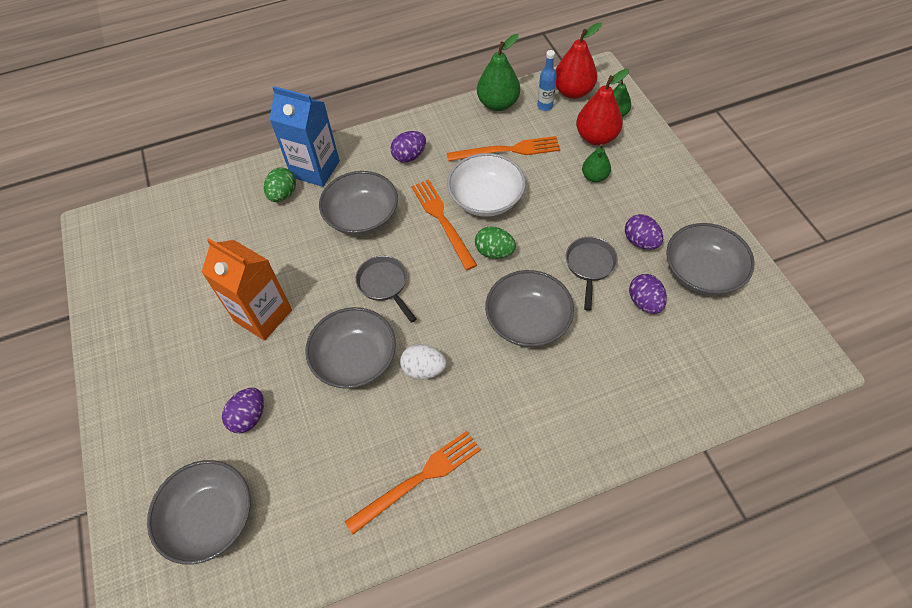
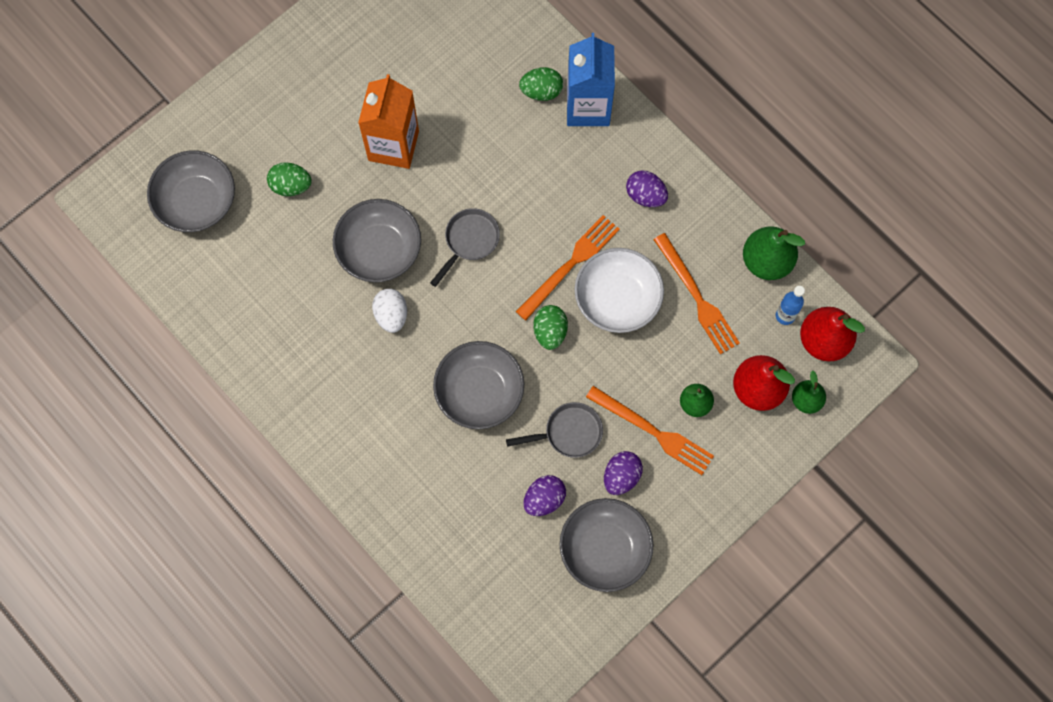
camera: 65 degrees right, 15 degrees up
purple egg [222,388,264,433] -> green egg [267,162,312,196]
grey bowl [319,171,398,236] -> none
orange fork [345,431,481,535] -> orange fork moved to [586,386,714,475]

